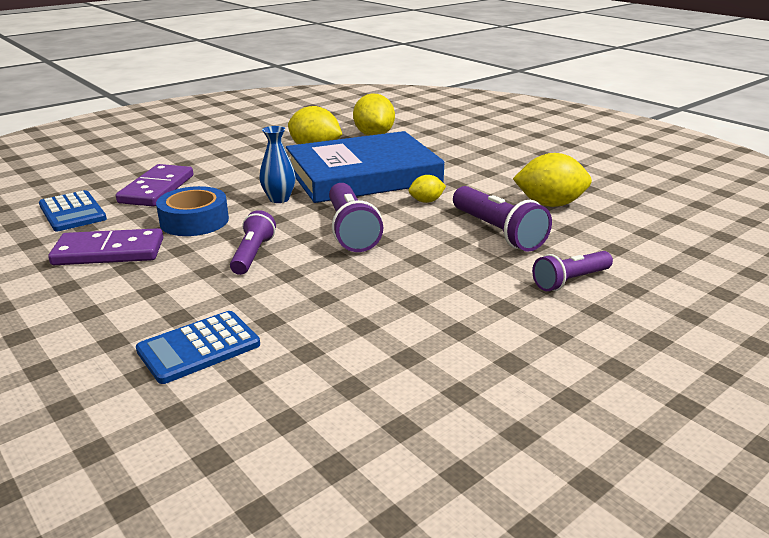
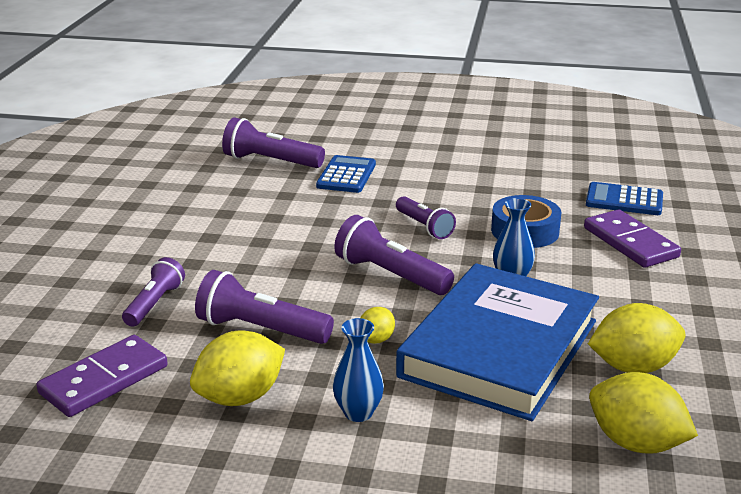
camera: 140 degrees right, 0 degrees up
purple domino [48,228,163,265] -> purple domino moved to [36,335,168,417]
none -> purple flashlight [222,117,325,168]
none -> blue vase [333,318,384,422]

